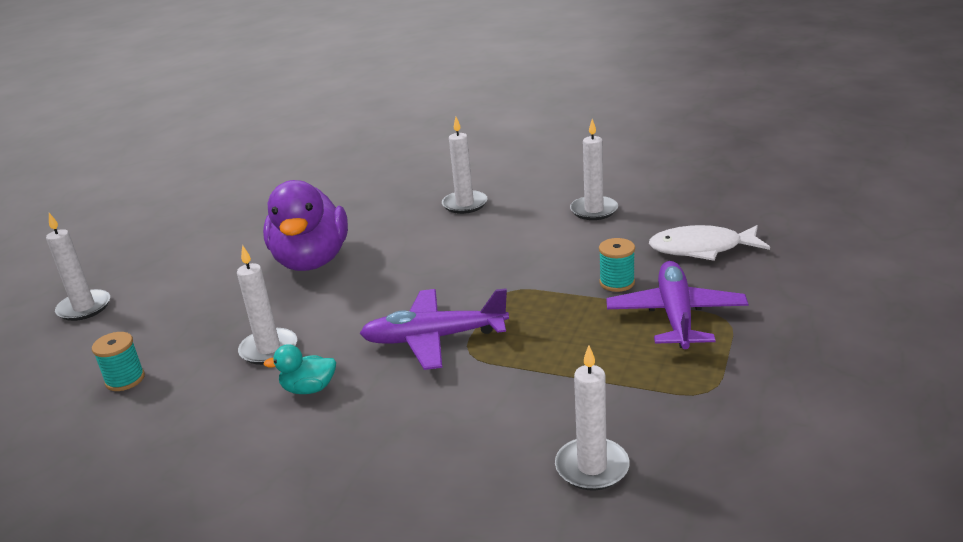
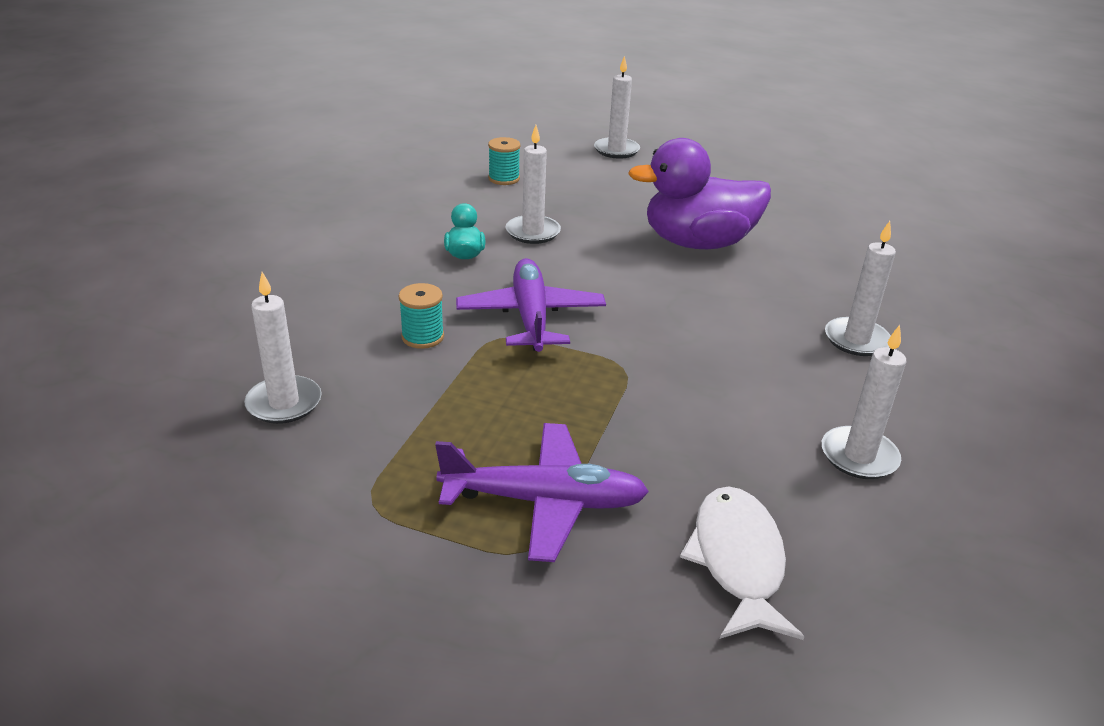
camera: 85 degrees right, 5 degrees up
turquoise spool [599,238,635,292] -> turquoise spool moved to [399,283,444,349]

